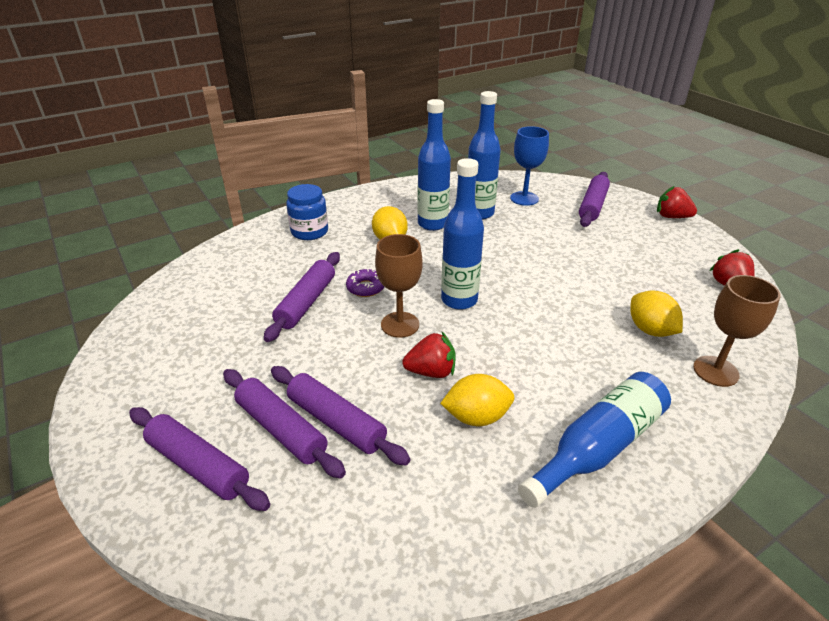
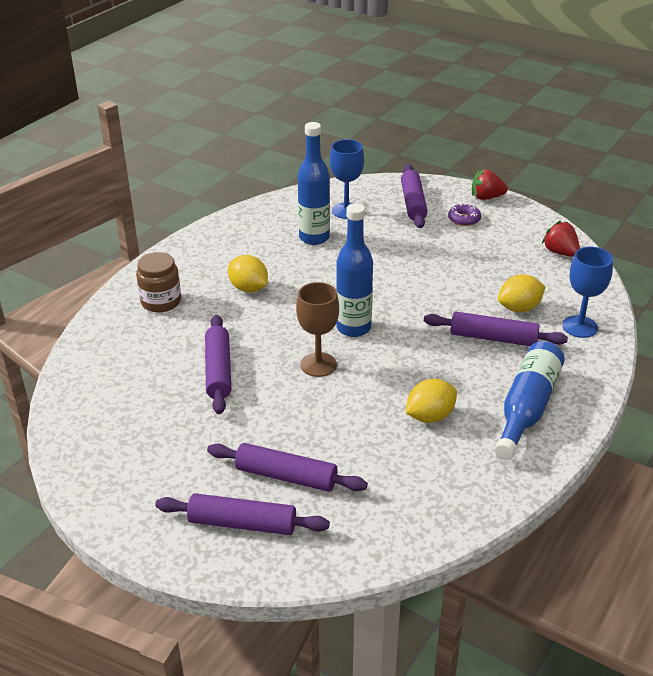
camera: 25 degrees left, 0 degrees up
purple rolling pin [271,366,411,465] -> purple rolling pin moved to [424,312,568,346]
blue jar [286,184,328,240] -> brown jar [136,252,181,312]
purple donut [346,269,384,297] -> purple donut moved to [448,204,481,226]
red strawberry [402,332,456,378] -> none
blue bottle [417,99,451,231] -> none
yellow lemon [630,290,683,337] -> yellow lemon turned 60 degrees counterclockwise [498,274,545,312]
brown goblet [693,275,780,387] -> blue goblet [562,247,613,338]

